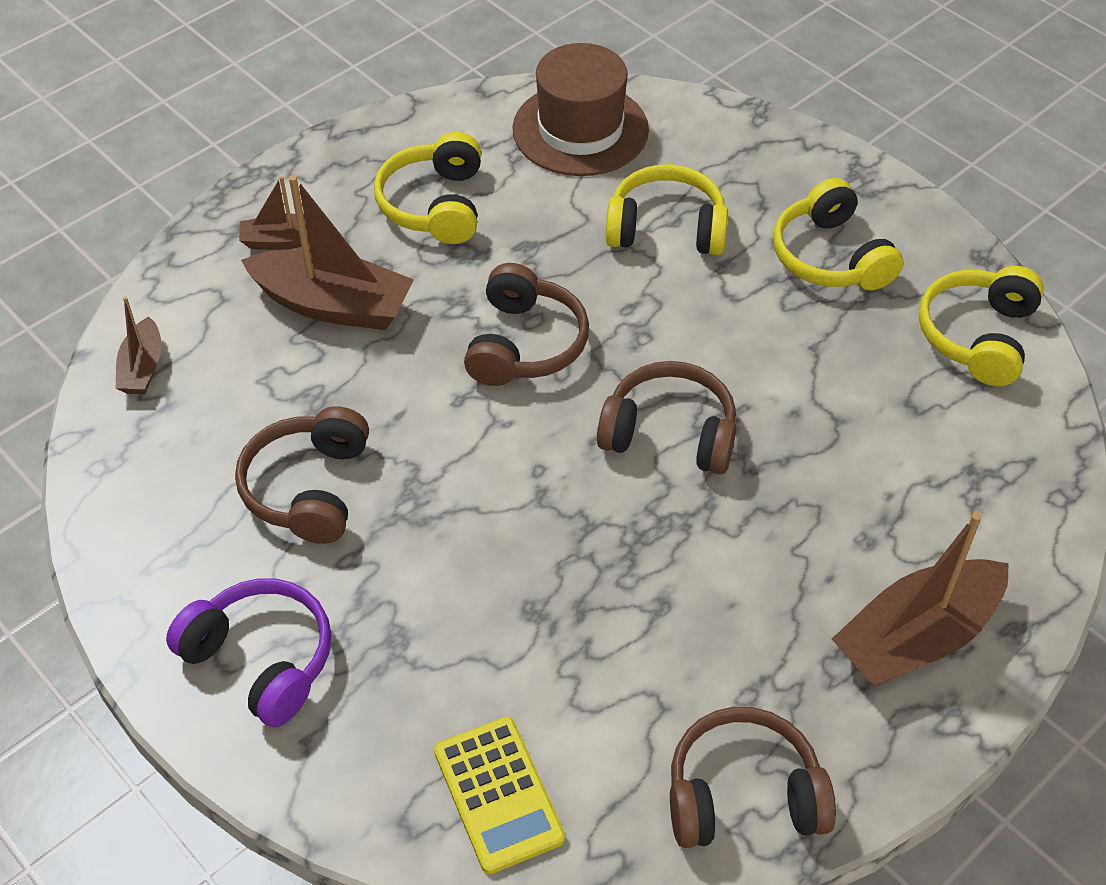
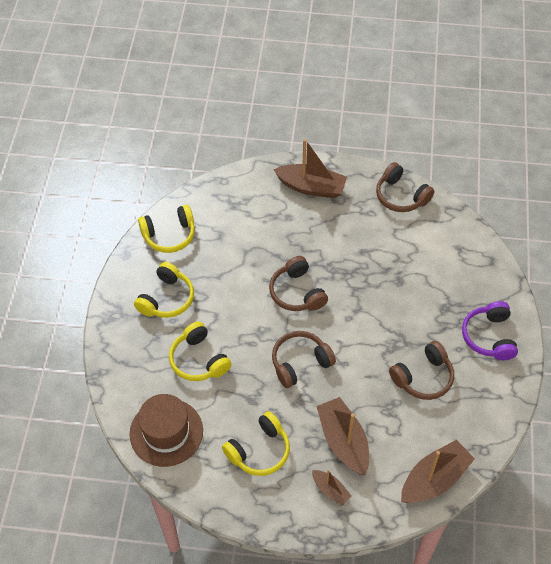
camera: 130 degrees left, 5 degrees up
brown boat [116,296,162,394] -> brown boat [401,440,475,503], size x1.89
yellow calculator [434,717,565,874] -> none

